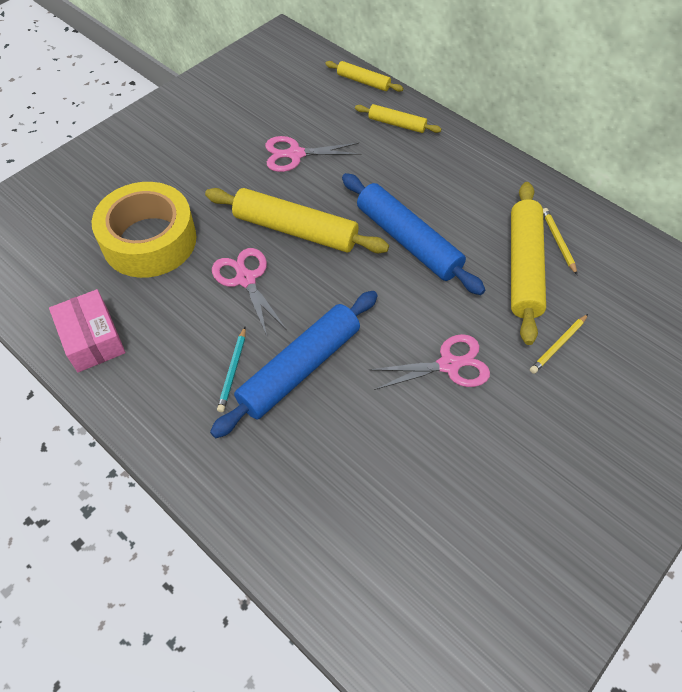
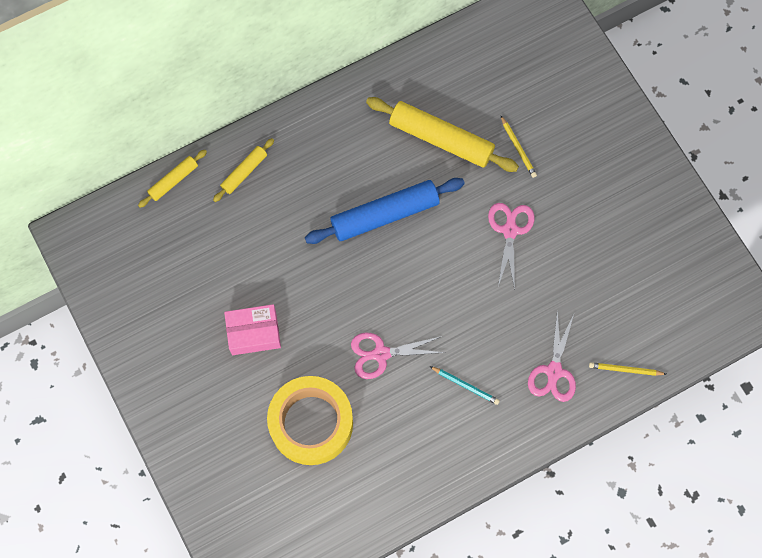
camera: 70 degrees left, 15 degrees up
pink box [49,289,126,372] -> pink box moved to [224,304,281,355]
yellow rolling pin [205,188,389,253] -> none
blue rolling pin [210,291,378,438] -> none
pink scissors [265,136,362,172] -> pink scissors moved to [528,310,576,402]
yellow pencil [543,208,577,275] -> yellow pencil moved to [589,362,666,376]

